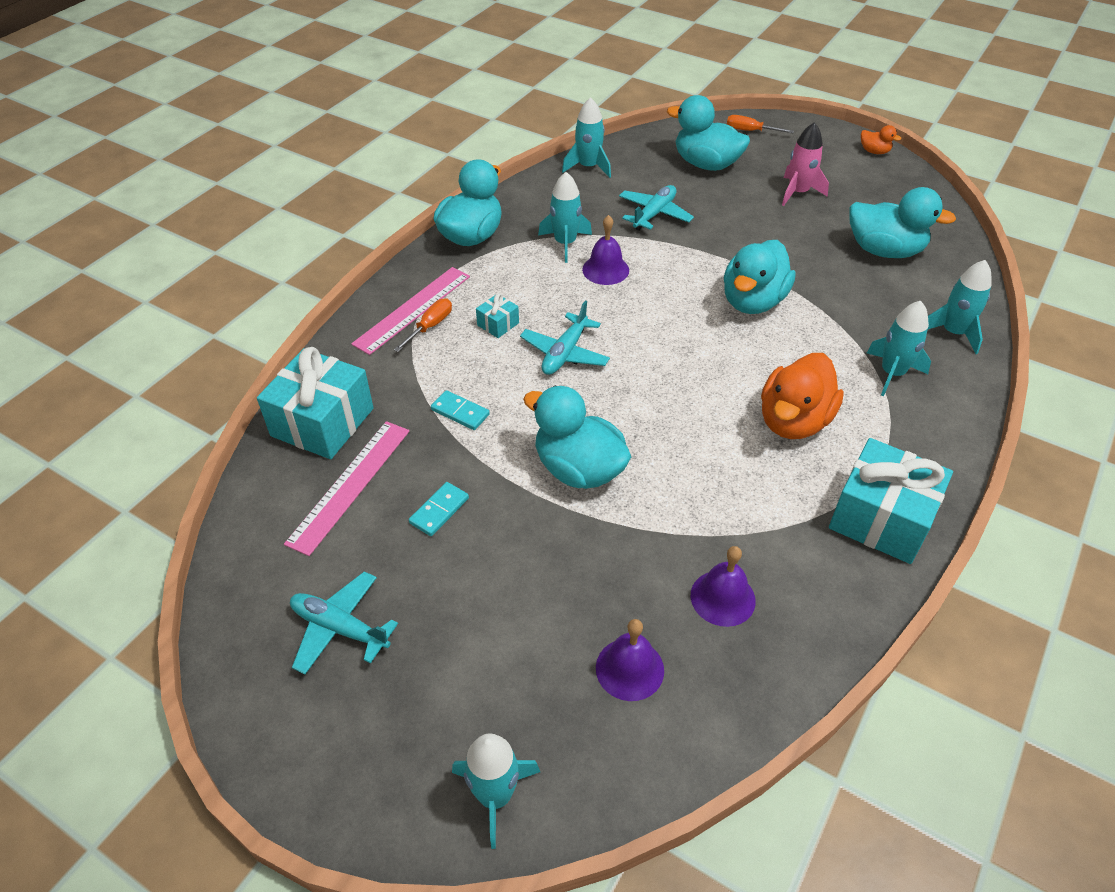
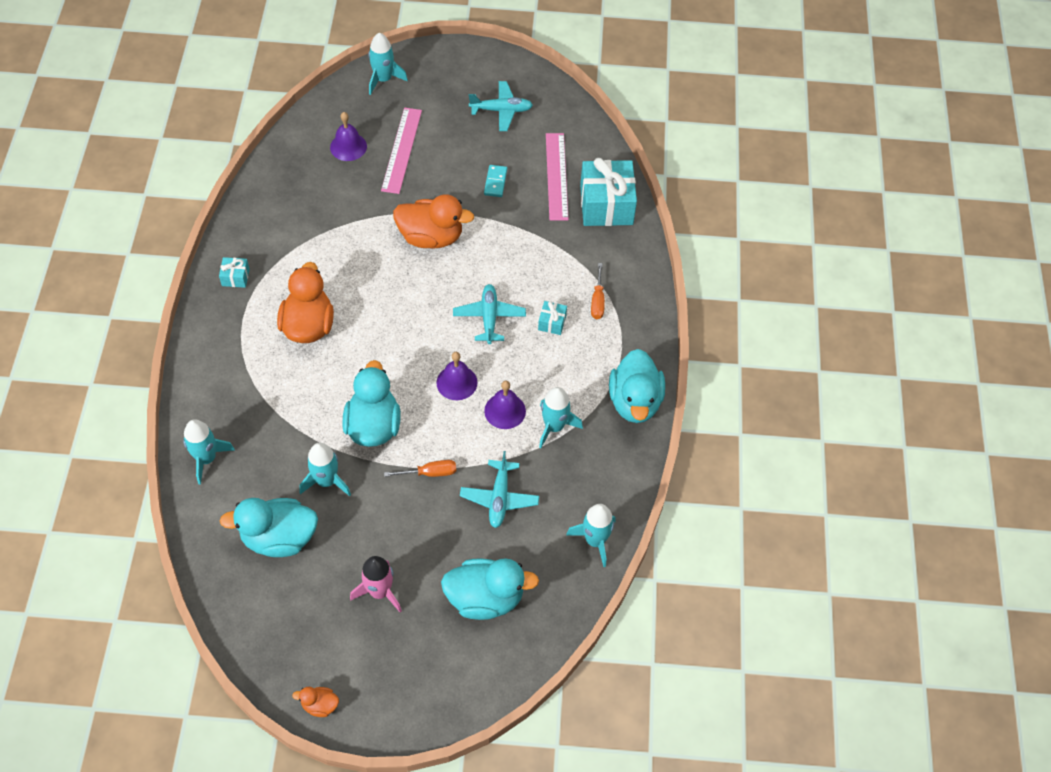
camera: 150 degrees right, 10 degrees up
pink ruler [351,267,470,355] -> pink ruler moved to [381,108,422,194]
turquoise domino [431,390,490,430] -> none
turquoise duck [523,386,631,489] -> orange duck [393,194,474,249]
purple bell [691,546,756,627] -> purple bell moved to [436,352,478,400]
orange screwdriver [727,115,794,133] -> orange screwdriver moved to [384,460,456,477]
turquoise gift [829,438,953,564] -> turquoise gift [219,257,250,288], size x0.45
turquoise rocket [867,301,931,396] -> turquoise rocket moved to [299,443,351,496]

